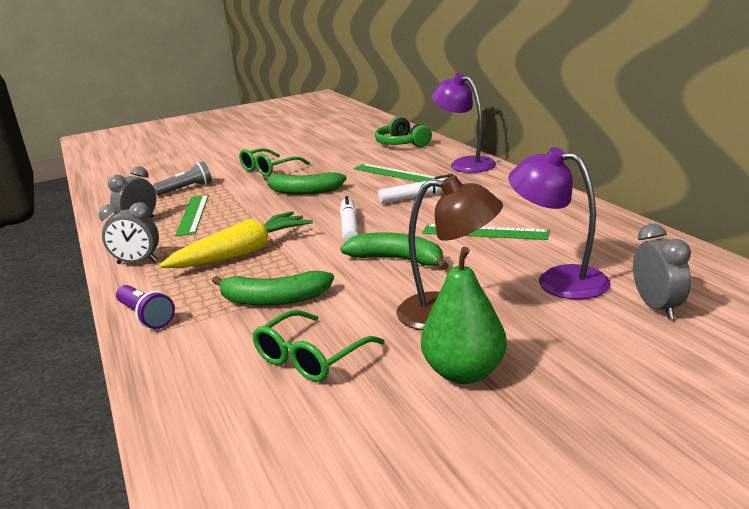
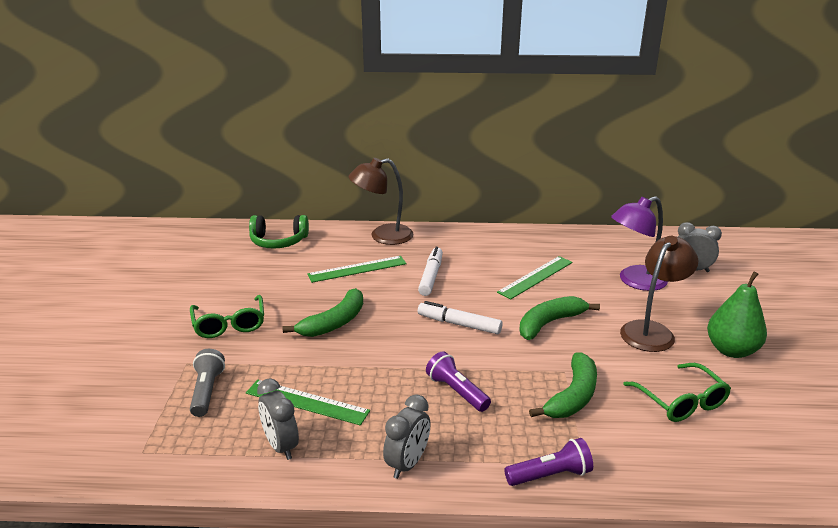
camera: 65 degrees left, 5 degrees up
yellow carrot [159,211,313,268] -> purple flashlight [426,351,491,412]
purple lamp [431,73,496,173] -> brown lamp [348,158,413,245]

